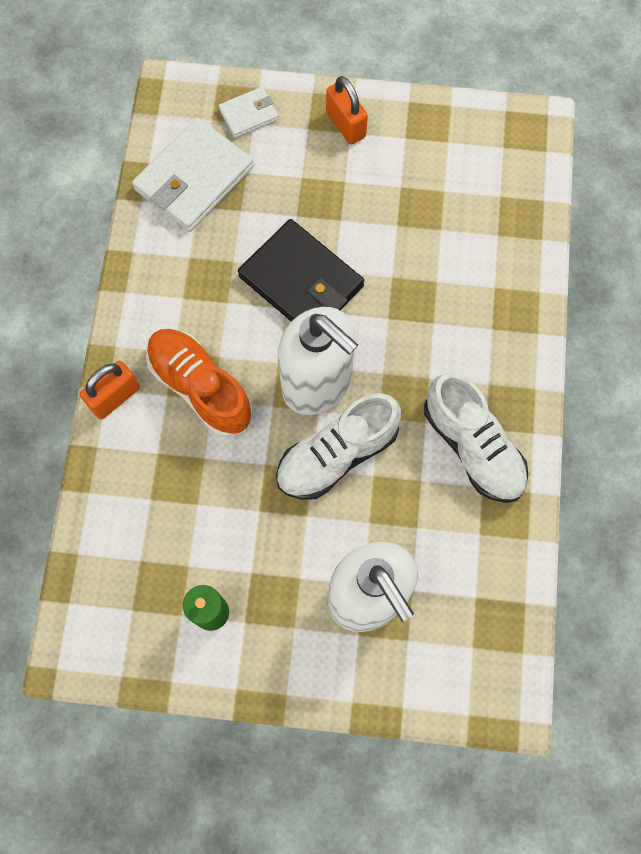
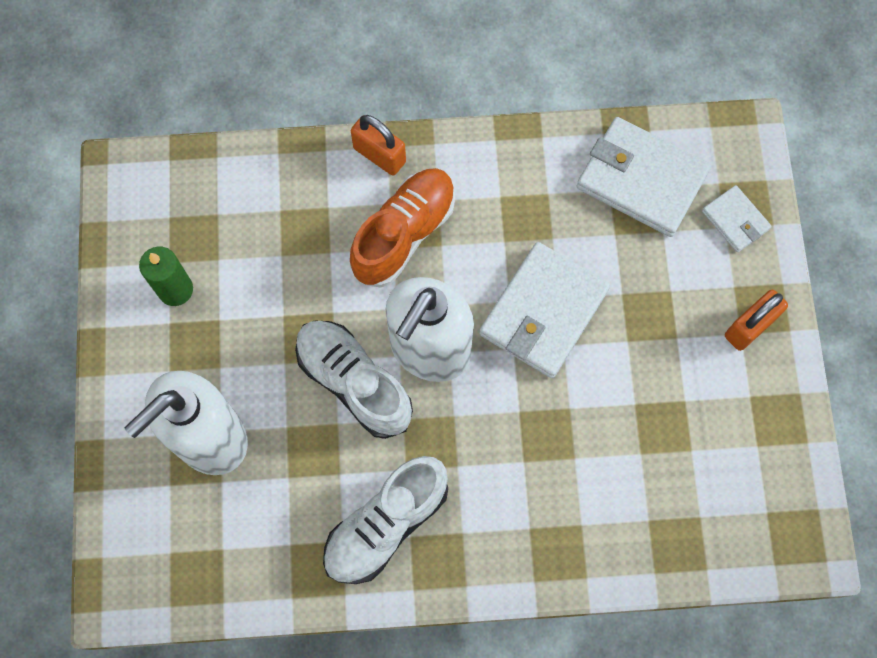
camera: 80 degrees right, 0 degrees up
black wallet [238,219,364,322] -> white wallet [479,242,610,378]

